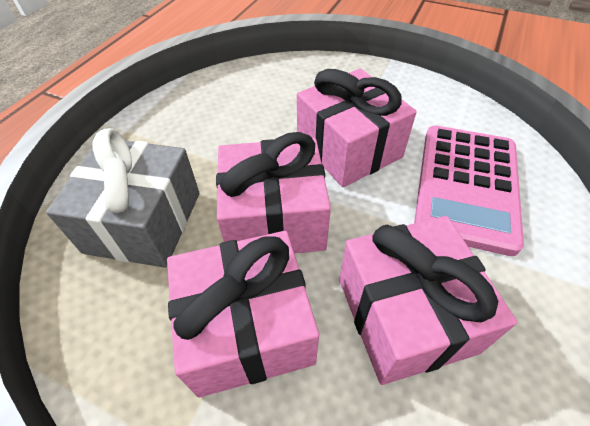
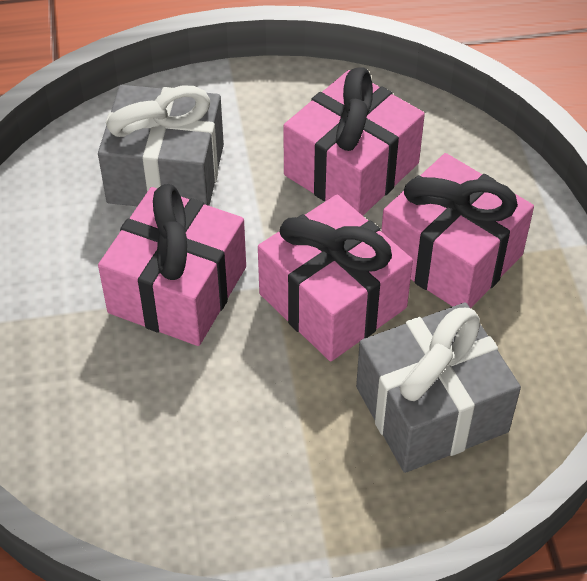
camera: 125 degrees left, 0 degrees up
pink calculator [414,126,524,256] -> grey gift [98,85,224,206]

